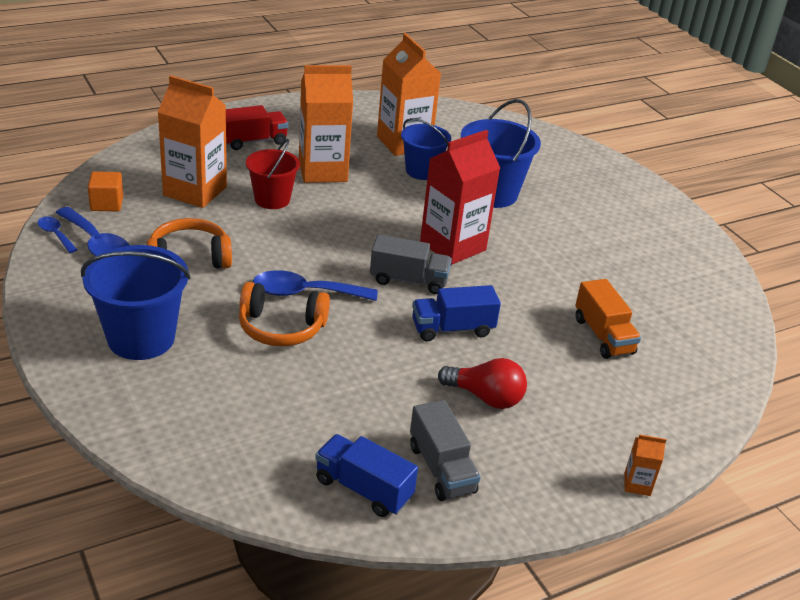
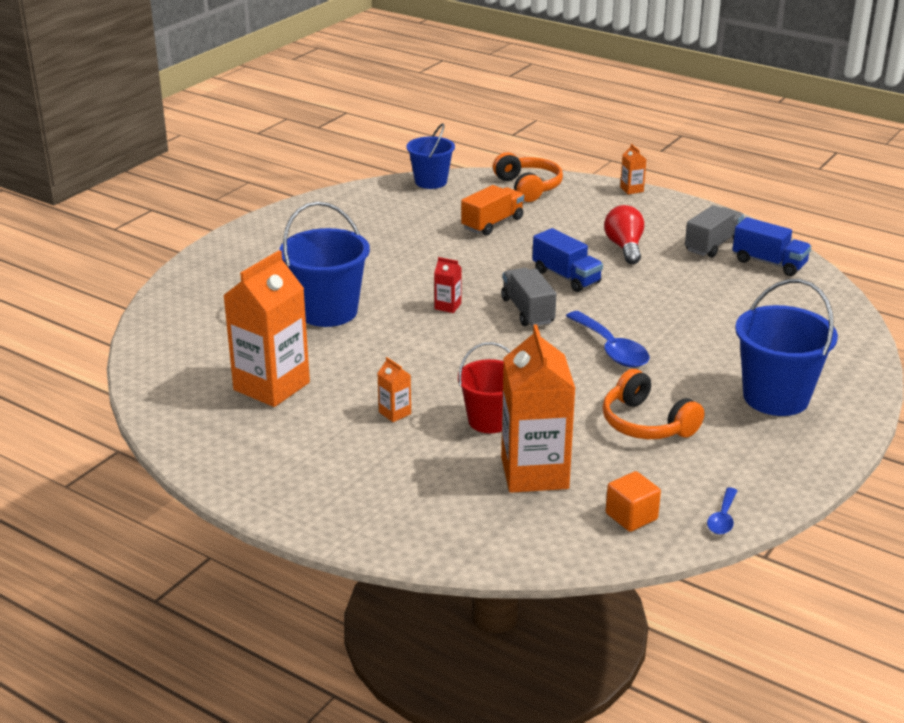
camera: 115 degrees left, 5 degrees down
blue spoon [56,207,130,256] -> none
red truck [226,105,288,150] -> none
orange headphones [239,282,330,346] -> orange headphones moved to [493,152,563,202]
orange carton [299,65,353,183] -> orange carton [377,357,411,422], size x0.42
blue truck [315,434,418,517] -> blue truck turned 60 degrees counterclockwise [732,217,811,276]
blue bucket [401,118,451,180] -> blue bucket moved to [407,123,455,189]
red carton [420,130,500,265] -> red carton [434,257,462,313], size x0.42

